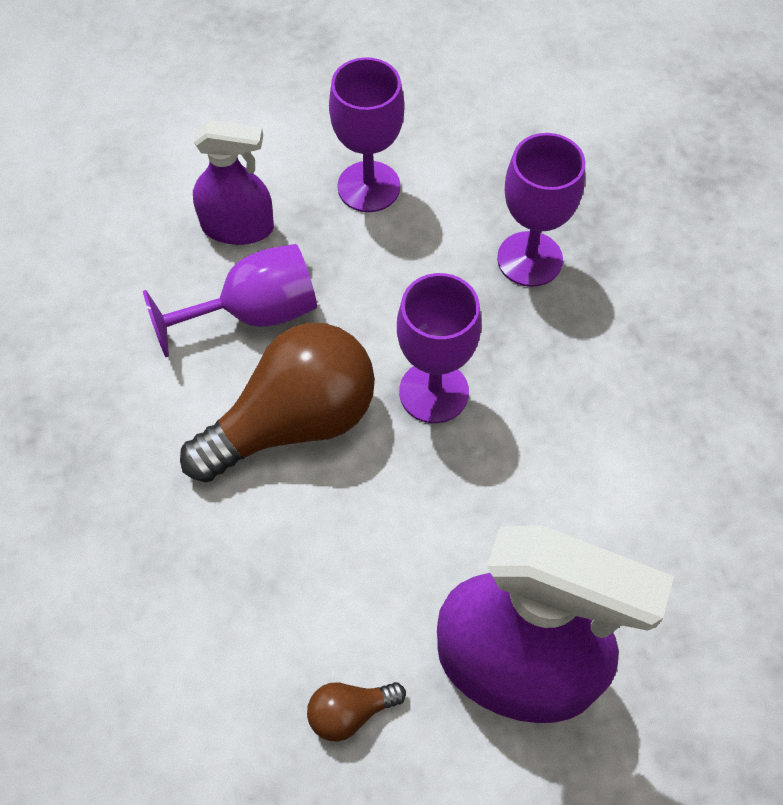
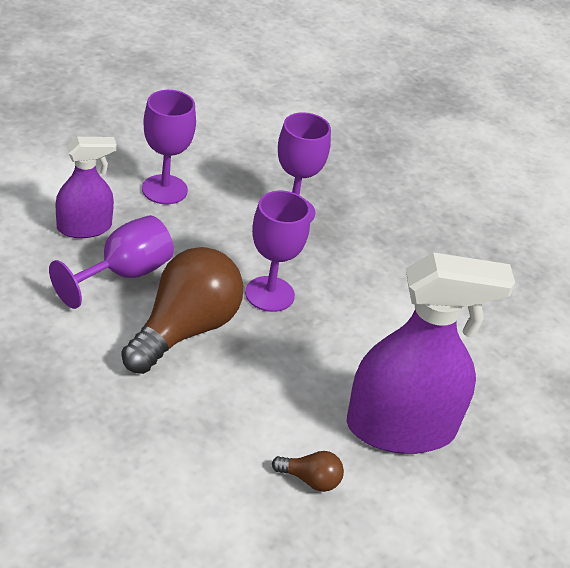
camera: 30 degrees left, 20 degrees down
brown light bulb [307,682,406,742] -> brown light bulb turned 120 degrees counterclockwise [272,451,344,492]

